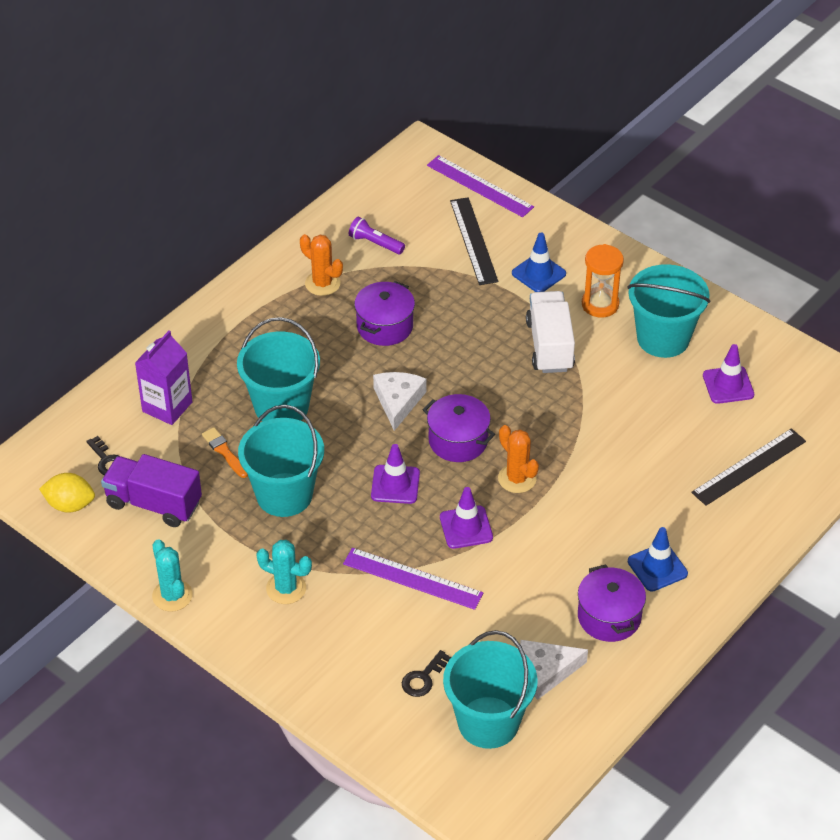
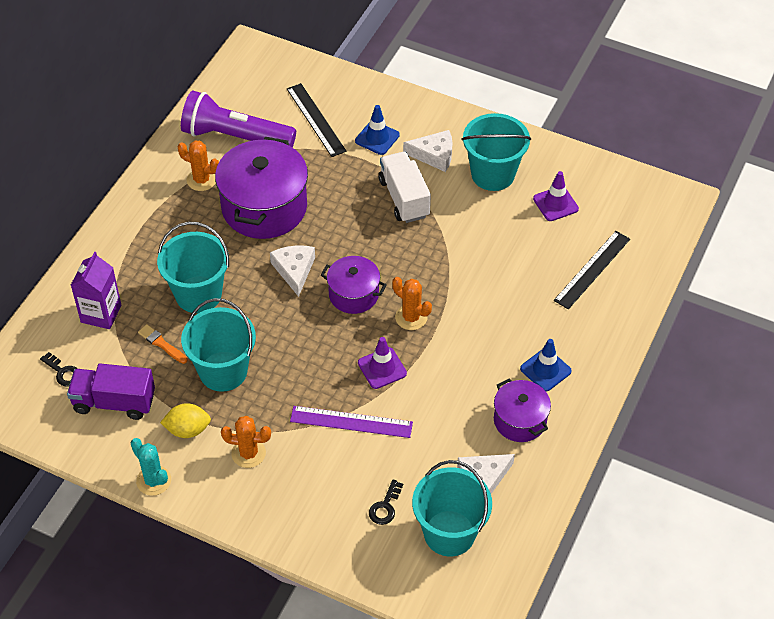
camera: 15 degrees left, 5 degrees up
yellow lemon [39,473,95,513] -> yellow lemon moved to [160,403,211,438]
turquoise cactus [256,540,312,604] -> orange cactus [221,416,271,468]
purple flashlight [349,217,405,254] -> purple flashlight [181,91,296,147], size x2.31
purple pot [354,281,415,346] -> purple pot [215,137,308,239], size x1.79
purple traffic cone [371,444,420,504] -> none
purple ruler [427,155,534,217] -> none
orange hourglass [582,244,624,317] -> white cheese [403,130,453,172]

